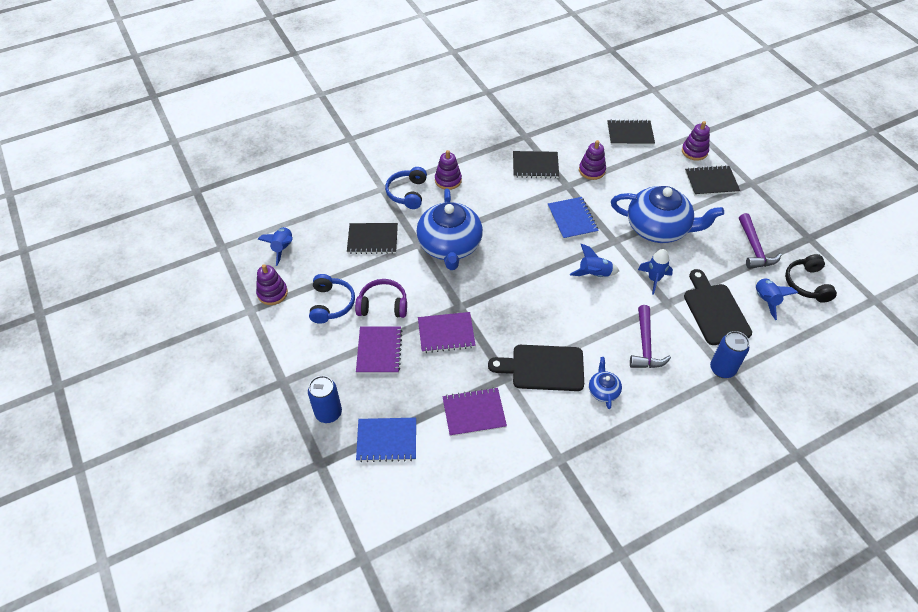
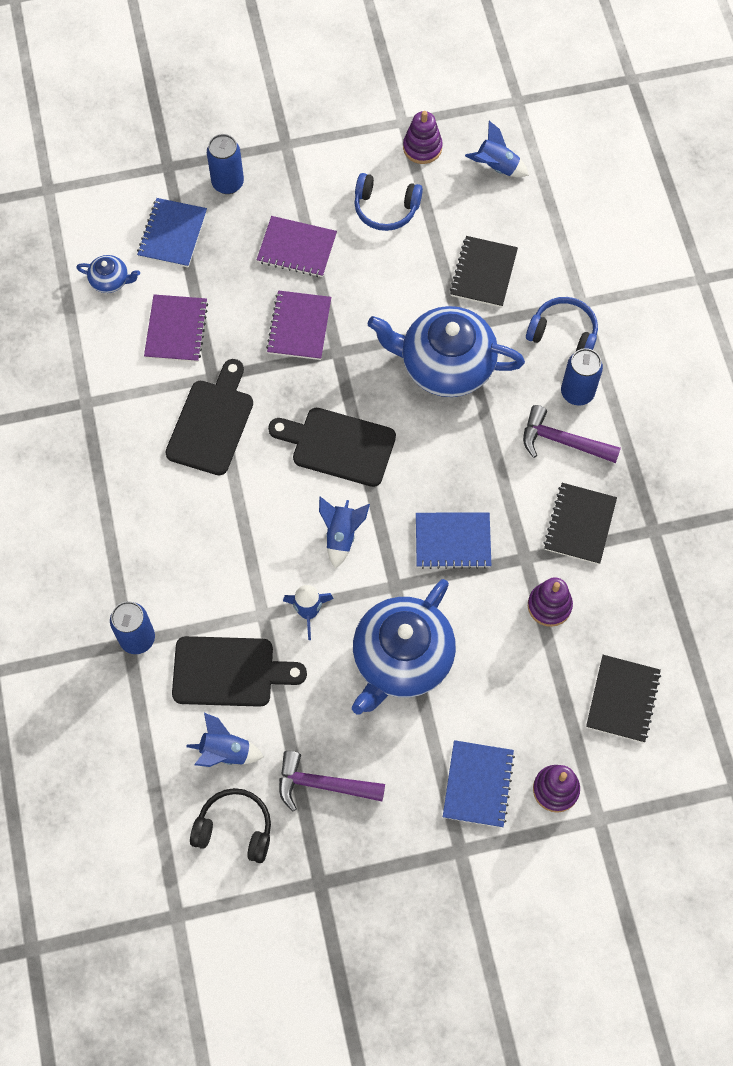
camera: 105 degrees right, 15 degrees up
purple headphones [355,279,407,318] -> none
purple stacking toy [435,150,462,190] -> blue can [561,348,603,405]
blue teapot [589,357,622,409] -> blue teapot moved to [76,255,140,293]
purple hammer [630,305,671,368] -> purple hammer moved to [523,405,621,463]
black notebook [685,165,740,196] -> blue notebook [443,740,515,828]
none -> black cutting board [268,408,396,487]

